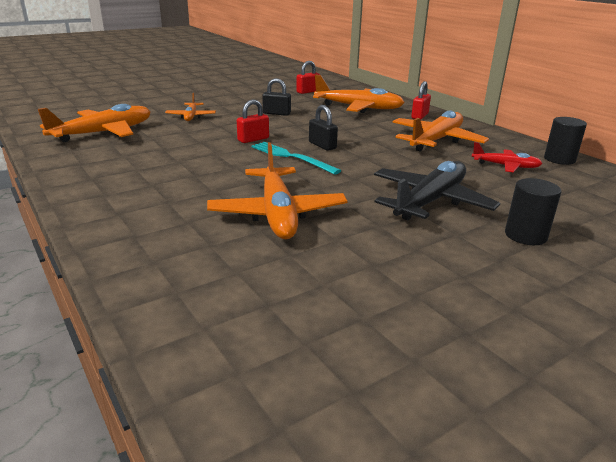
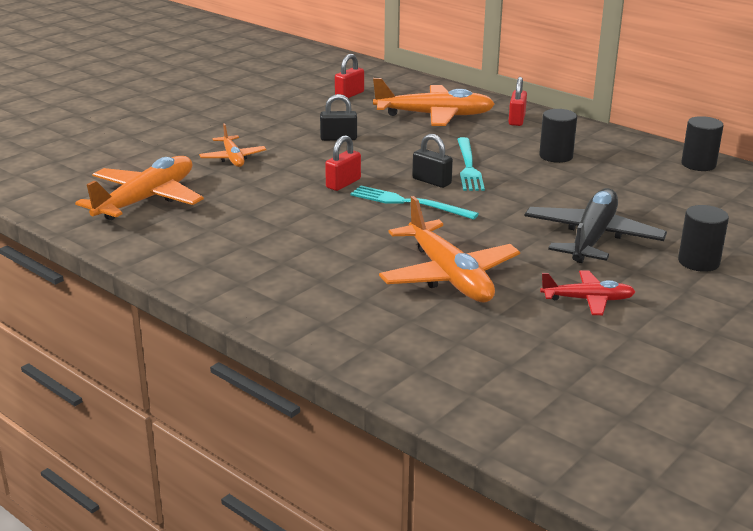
camera: 15 degrees left, 0 degrees up
orange plane [392,111,489,152] -> black cylinder [539,109,577,163]
red plane [472,142,543,172] -> red plane moved to [540,270,636,315]
none -> turquoise fork [457,137,485,191]

